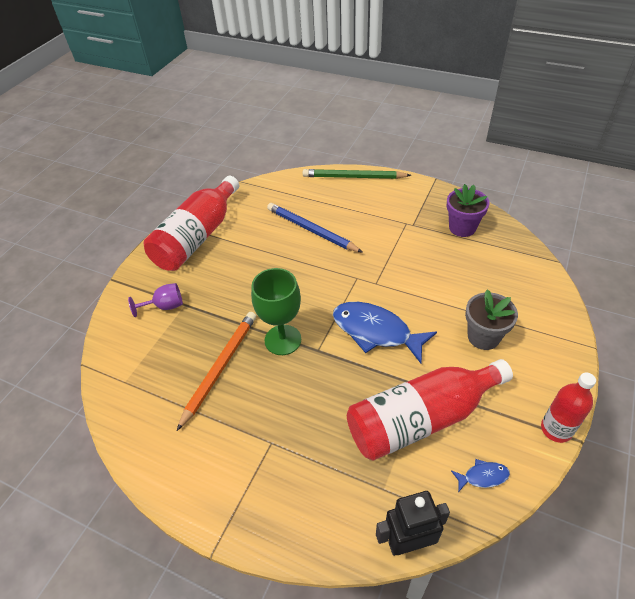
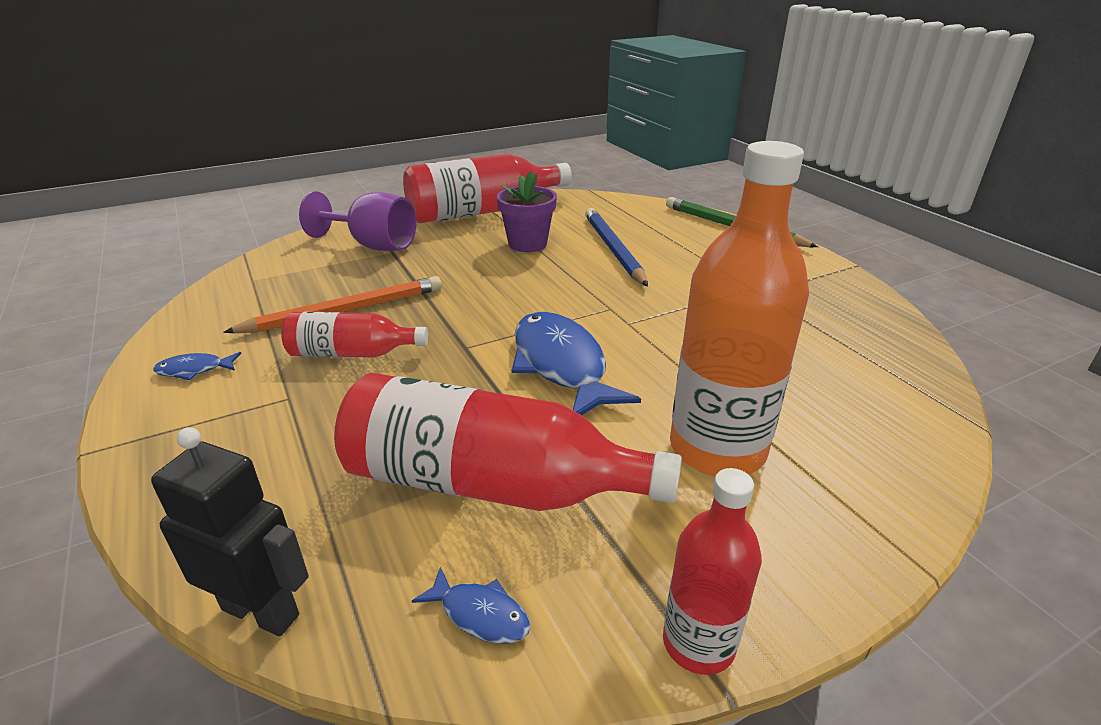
camera: 35 degrees right, 15 degrees down
purple goblet [128,283,183,317] -> purple goblet [299,191,417,251], size x1.67
green goblet [251,268,301,355] -> none
purple flower pot [447,184,490,237] -> purple flower pot moved to [497,171,557,252]
grey flower pot [465,289,518,350] -> orange bottle [670,141,809,476]
none -> blue fish [153,352,241,380]
none -> red bottle [281,312,428,358]

